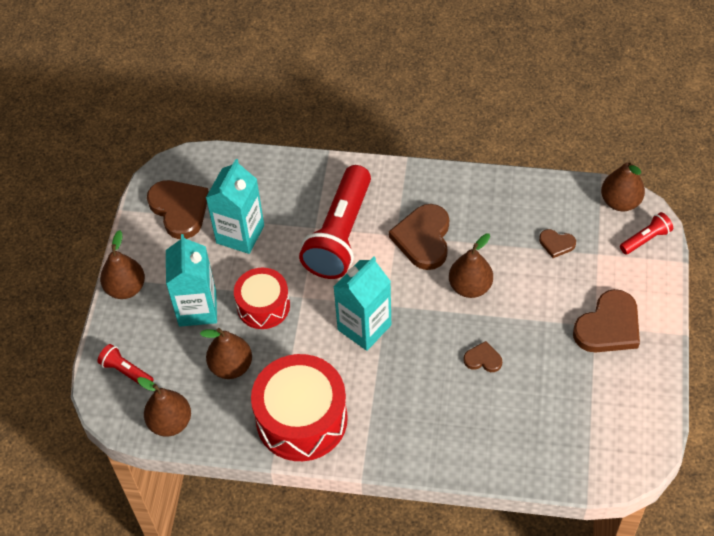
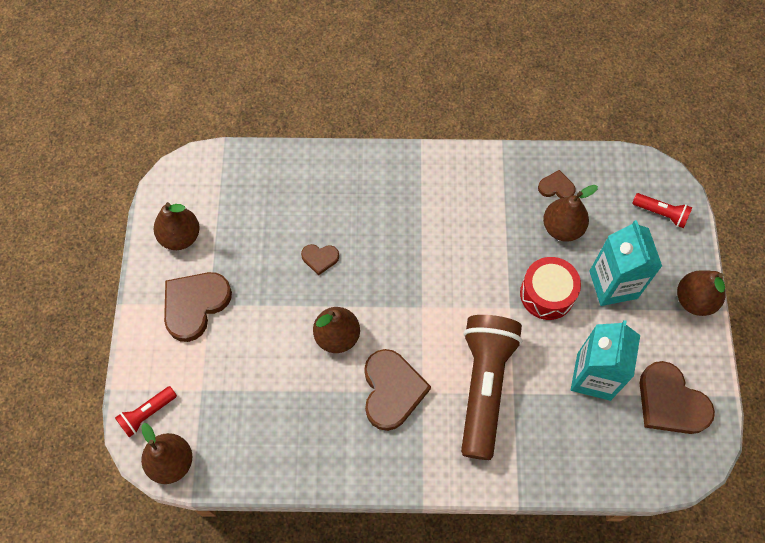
camera: 170 degrees right, 10 degrees up
brown pear [137,377,191,437] -> brown pear moved to [154,202,199,250]
red drum [251,354,348,461] -> none
red flashlight [299,165,371,279] -> brown flashlight [461,315,522,460]
turquoise carton [334,256,391,351] -> none
brown heart [539,229,576,258] -> brown heart moved to [538,170,576,198]

